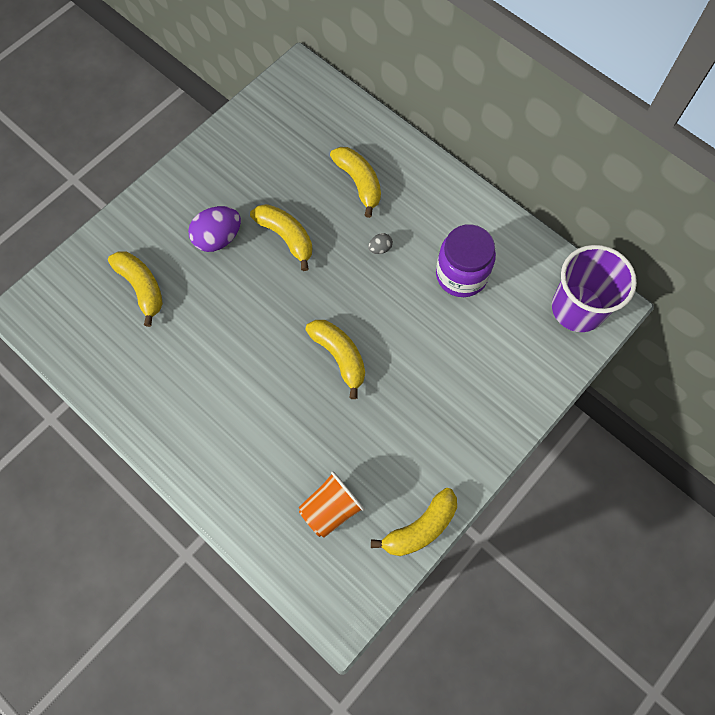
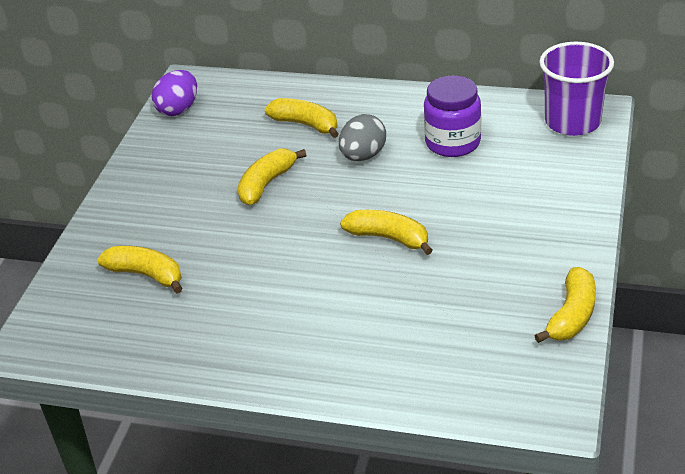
camera: 25 degrees left, 30 degrees down
purple egg [188,206,241,252] -> purple egg moved to [152,70,197,116]
yellow banana [250,204,312,271] -> yellow banana turned 75 degrees counterclockwise [237,149,306,205]
orange cup [299,471,365,538] -> none
grey egg [368,233,393,254] -> grey egg [339,114,386,161], size x2.09

